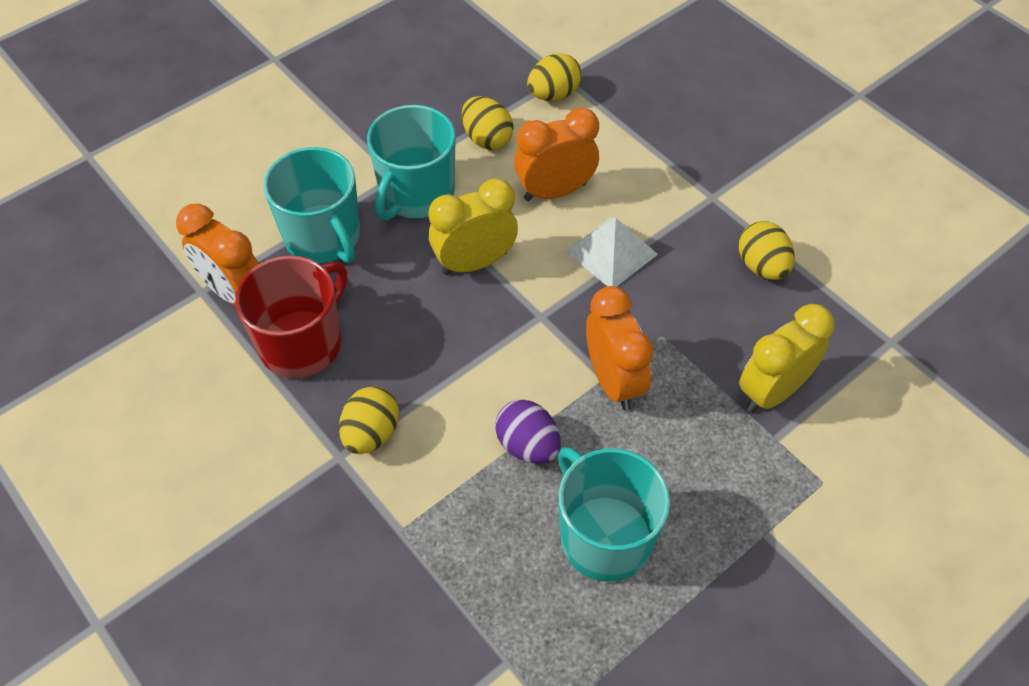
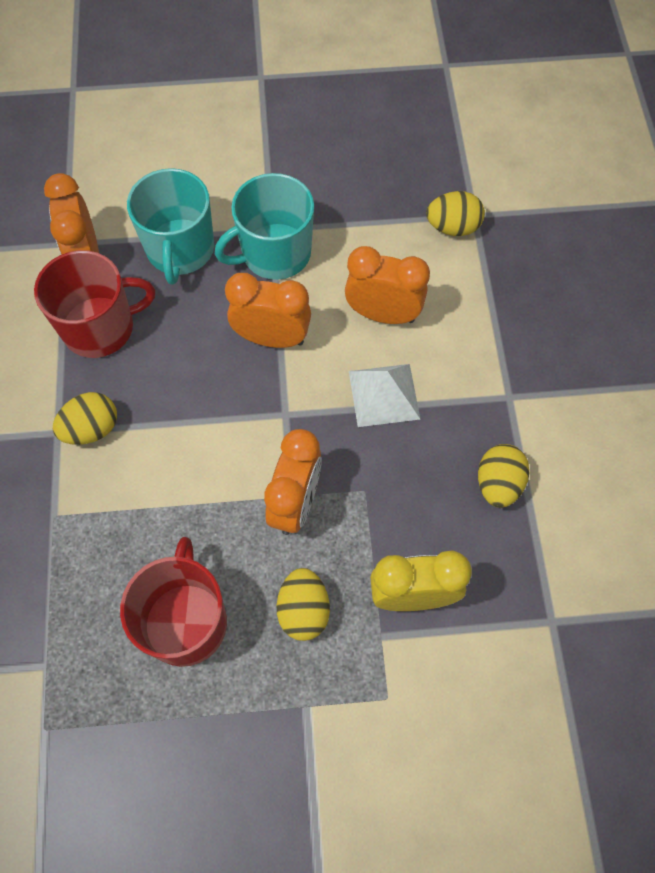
camera: 35 degrees right, 10 degrees up
yellow clock [429,178,518,275] -> orange clock [225,273,311,348]
yellow egg [462,96,514,150] -> yellow egg moved to [277,568,330,641]
purple egg [495,400,561,464] -> none
turquoise mug [558,447,670,582] -> red mug [120,537,227,667]

